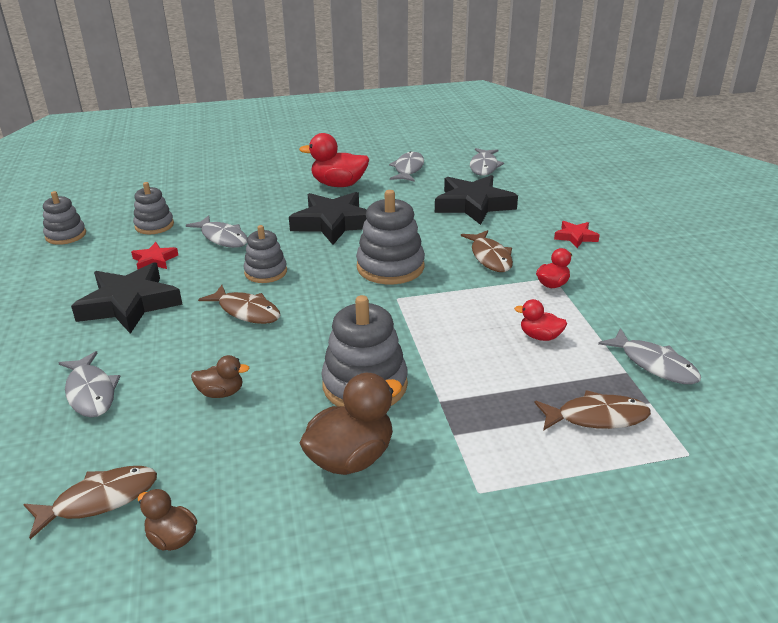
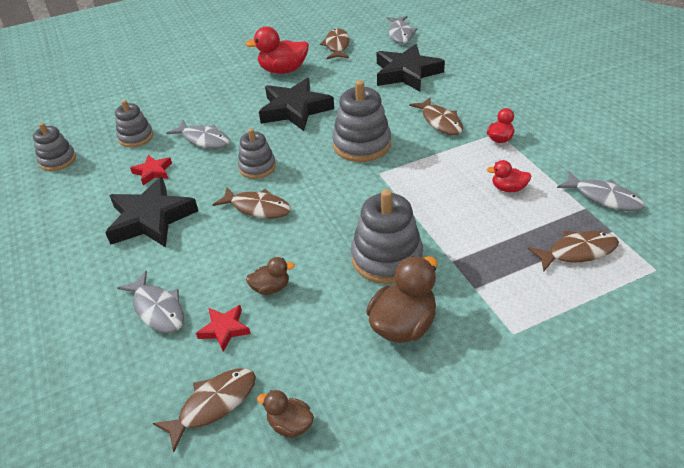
camera: 10 degrees left, 10 degrees up
grey fish [389,151,424,182] -> brown fish [320,28,350,59]
red star [554,221,600,248] -> red star moved to [196,305,251,352]

